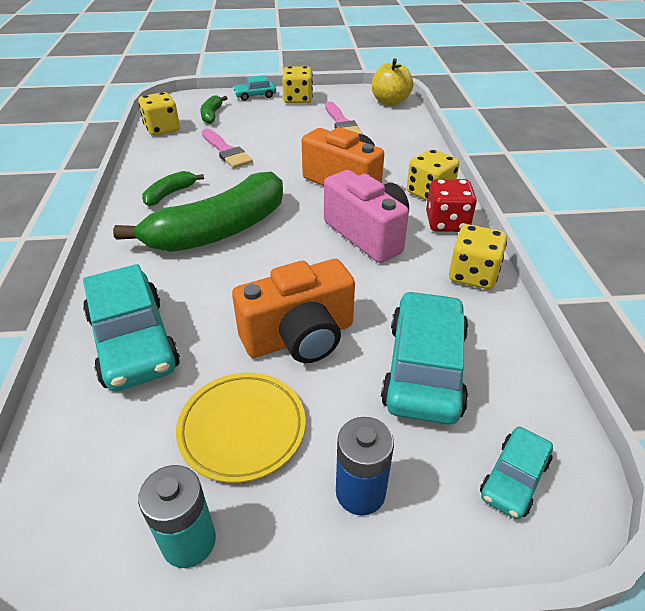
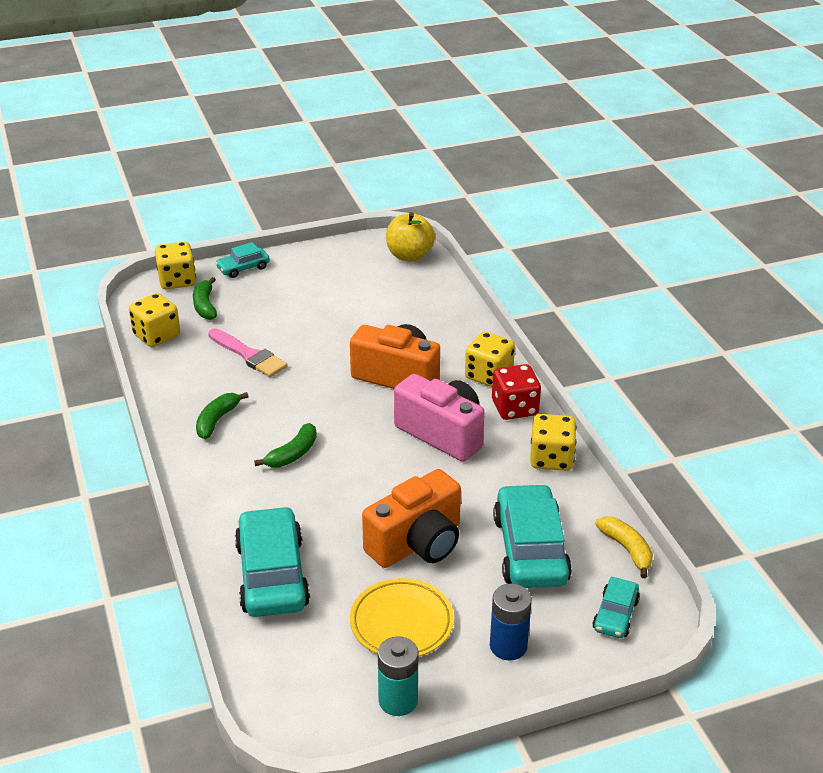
camera: 15 degrees left, 5 degrees down
turquoise car [83,264,180,391] -> turquoise car turned 150 degrees counterclockwise [235,506,310,617]
green banana [113,172,283,252] -> green banana [254,423,317,467], size x0.43
yellow dice [282,66,313,104] -> yellow dice moved to [155,242,196,290]
pink brush [325,102,362,134] -> none
none -> yellow banana [595,516,653,578]

